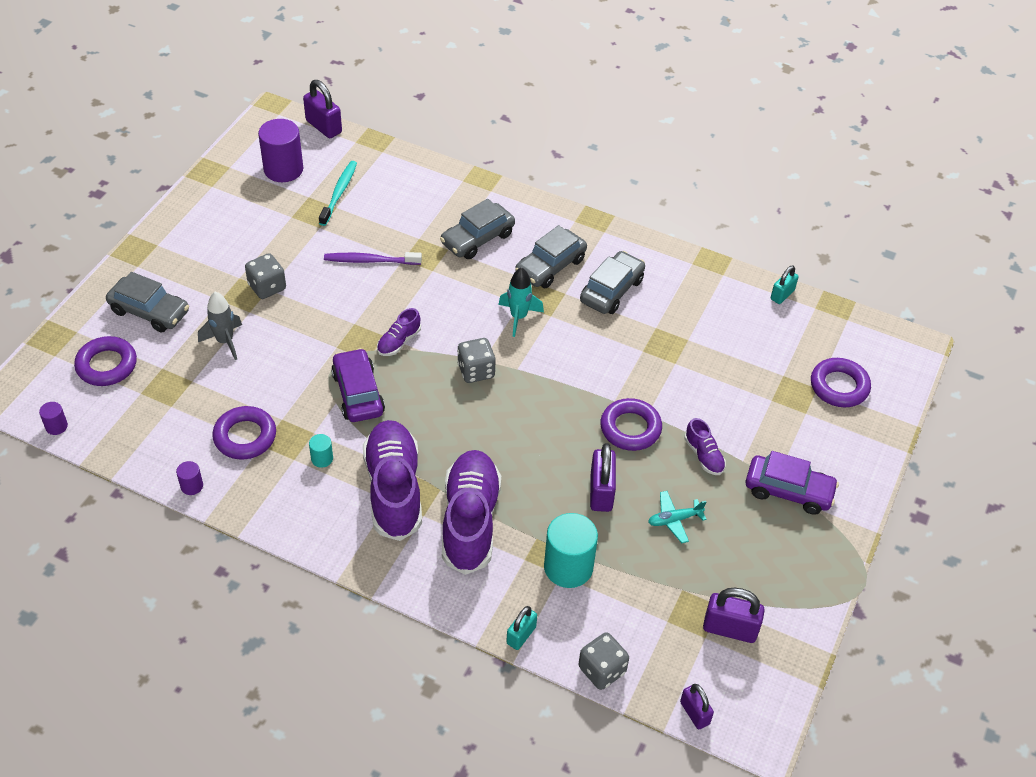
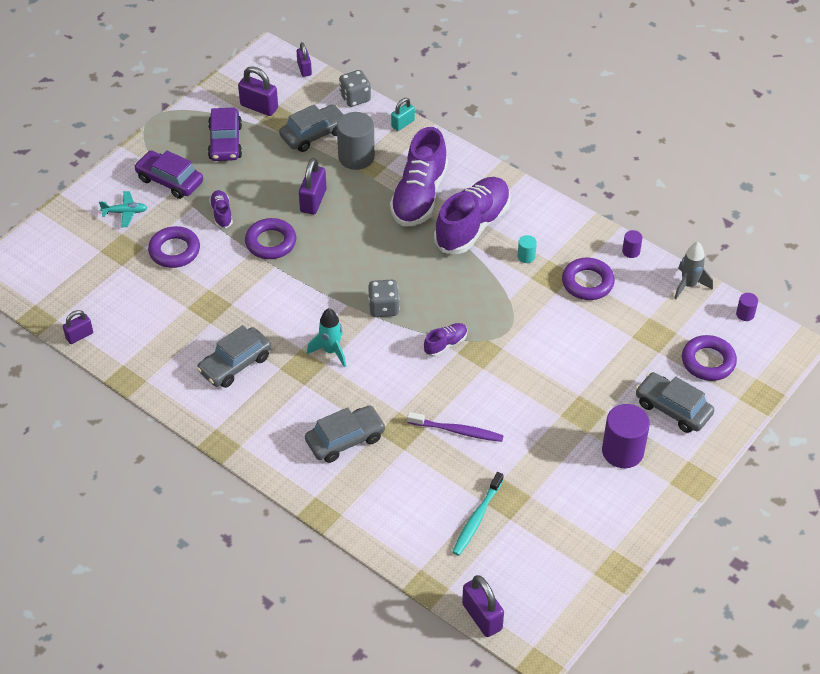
camera: 165 degrees left, 0 degrees up
grey rocket [198,292,242,360] -> grey rocket moved to [674,242,713,299]
grey dice [245,253,286,299] -> none
purple cylinder [258,119,303,182] -> purple cylinder moved to [602,404,650,468]
purple car [331,348,385,422] -> purple car moved to [208,107,242,161]
purple shoe [363,420,422,541] -> purple shoe turned 150 degrees counterclockwise [434,177,511,254]
grey car [515,225,587,288] -> grey car moved to [279,104,344,152]
turquoise cylinder [544,513,598,588] -> grey cylinder [337,112,375,170]
turquoise plane [648,491,707,543] -> turquoise plane moved to [99,191,147,227]
turquoise padlock [771,266,799,304] -> purple padlock [63,310,93,344]
purple ring [811,358,871,407] -> purple ring moved to [148,226,200,268]

